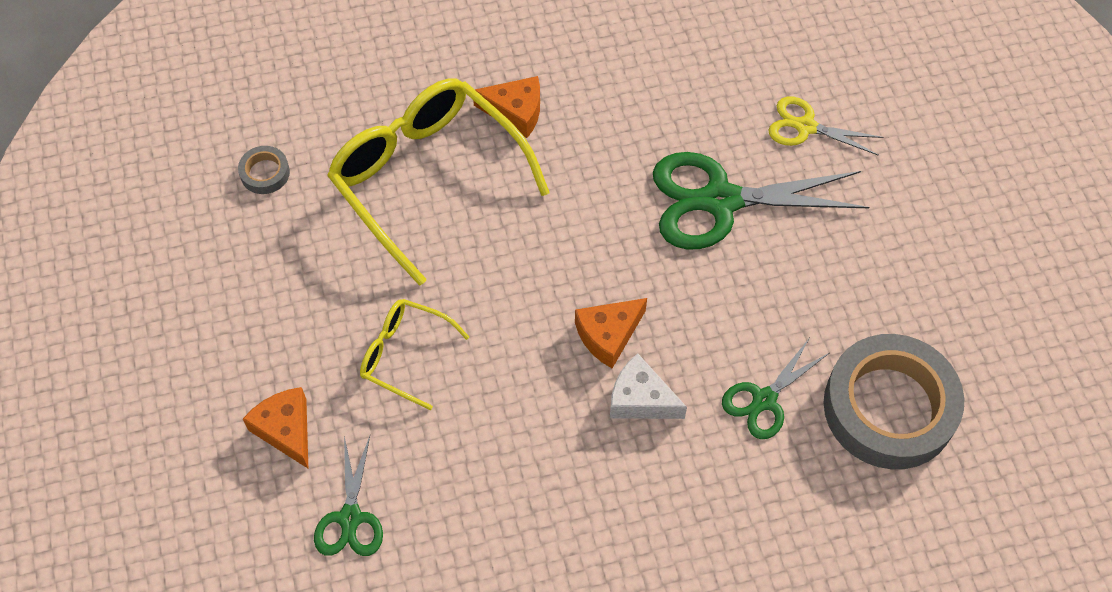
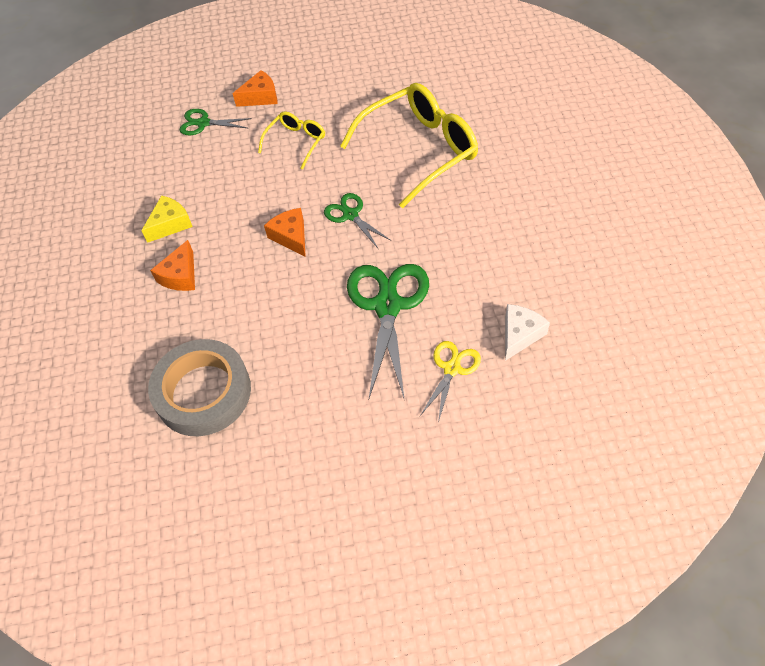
camera: 100 degrees right, 5 degrees down
grey tape [238,146,290,194] -> none
orange cheese [473,76,540,138] -> orange cheese moved to [150,240,195,291]
white cheese [610,353,687,419] -> white cheese moved to [505,304,550,361]
green scissors [722,339,829,439] -> green scissors moved to [324,193,391,248]
none -> yellow cheese [141,195,193,243]

